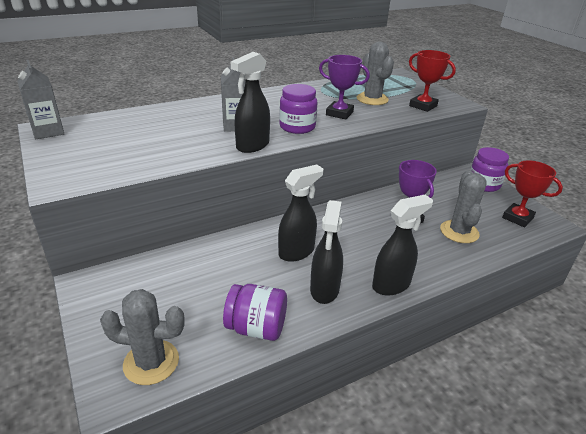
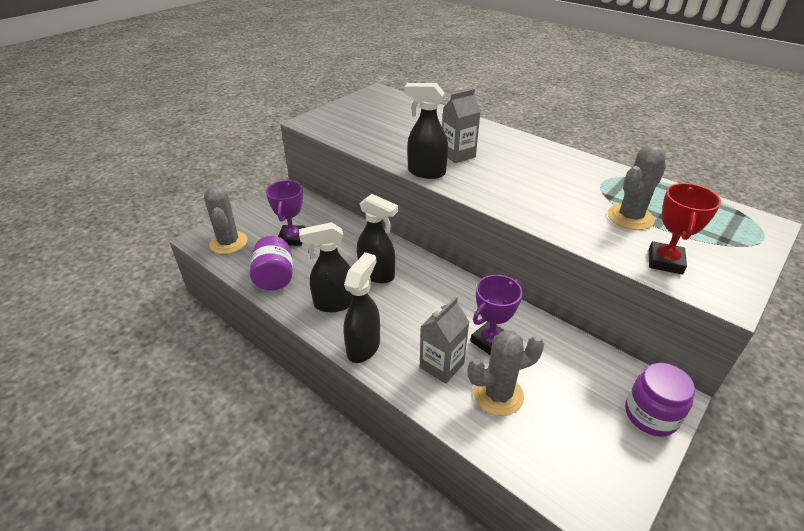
camera: 70 degrees right, 5 degrees up
grey carton [17,59,64,139] -> grey carton moved to [420,297,469,384]
purple jar [279,84,317,134] -> none
purple trophy [319,55,370,120] -> purple trophy moved to [266,180,306,246]
black spray bottle [372,195,433,296] -> black spray bottle turned 105 degrees counterclockwise [344,252,380,363]
red trophy [502,160,563,227] -> none

